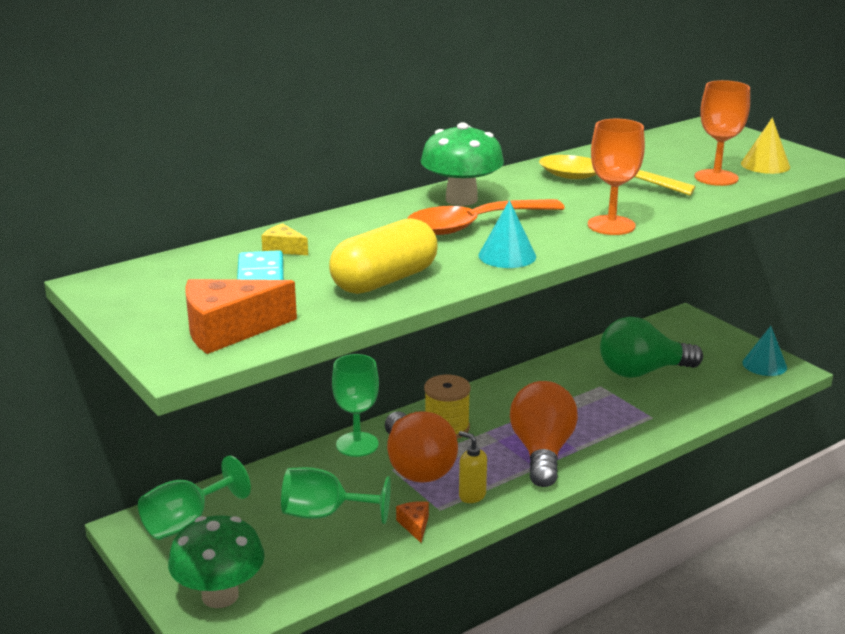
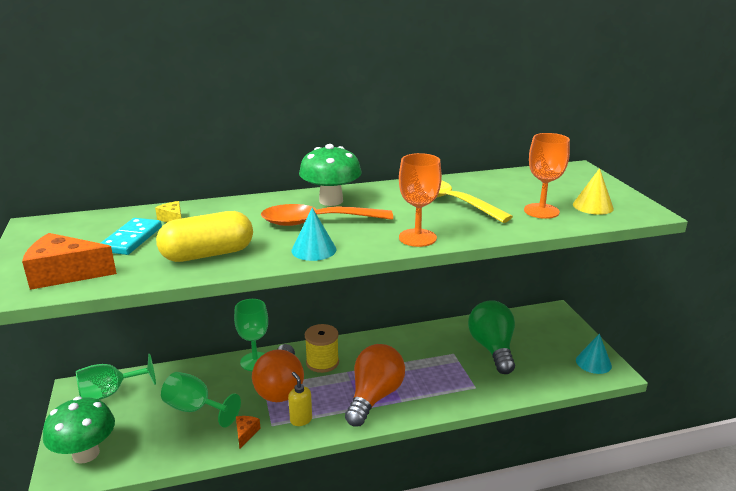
camera: 20 degrees right, 0 degrees up
green light bulb [600,317,703,378] -> green light bulb turned 75 degrees clockwise [468,300,515,374]

